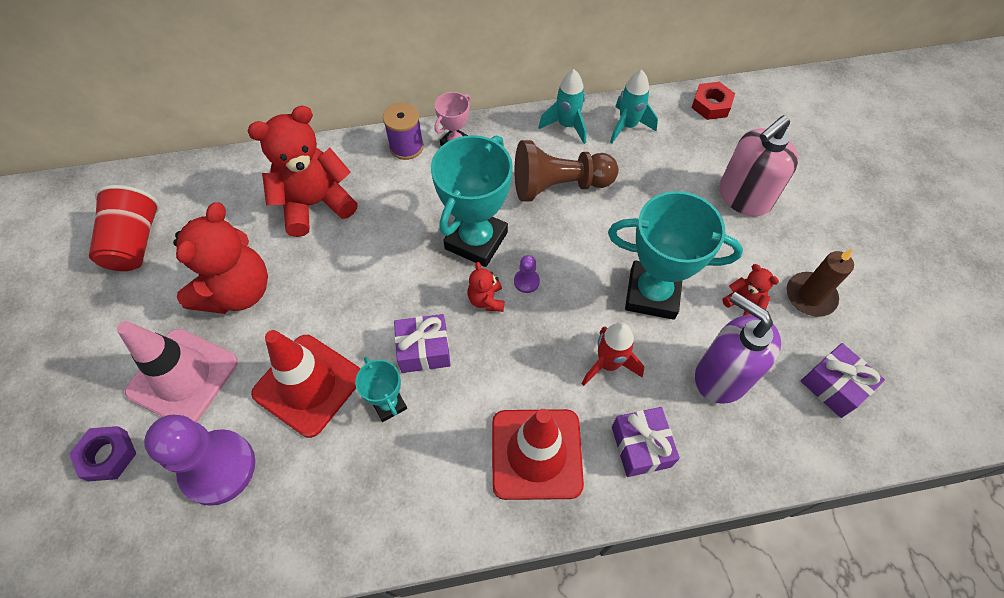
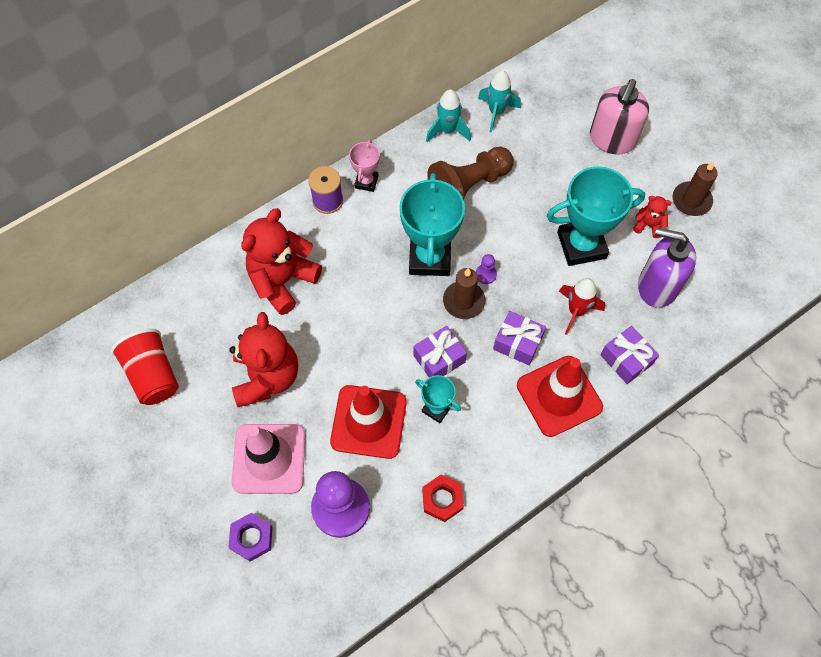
camera: 25 degrees left, 5 degrees up
red teddy bear [468,262,504,312] -> brown candle [443,268,485,319]
red nut [691,82,735,120] -> red nut moved to [422,474,464,522]
purple gift [801,343,885,418] -> purple gift moved to [493,311,546,365]

